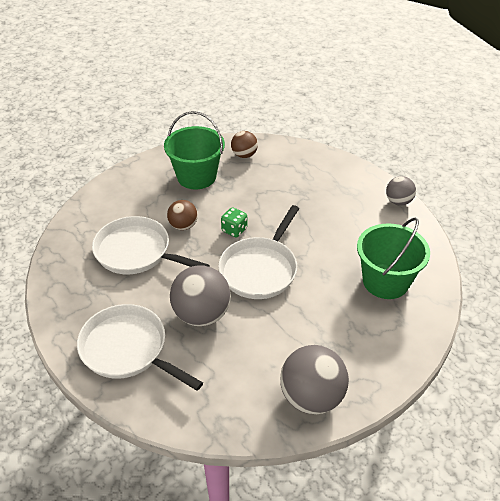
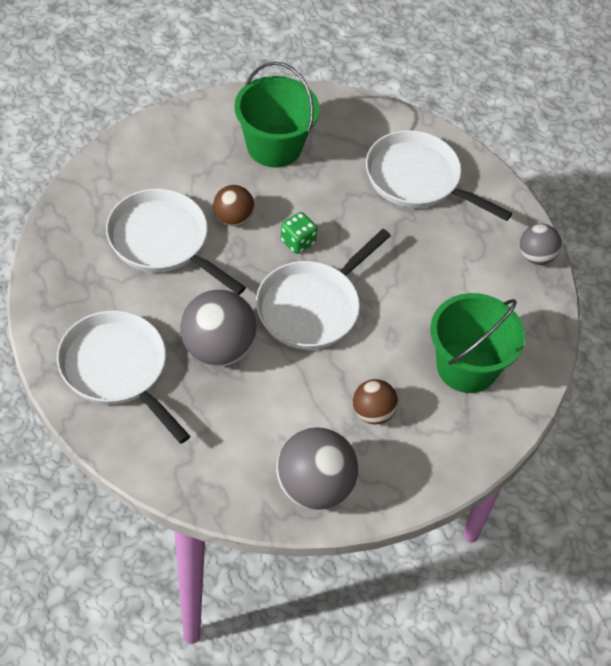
camera: 10 degrees right, 10 degrees up
brown ball [231,131,258,158] -> brown ball moved to [353,379,398,424]
none -> white pan [366,130,512,221]

